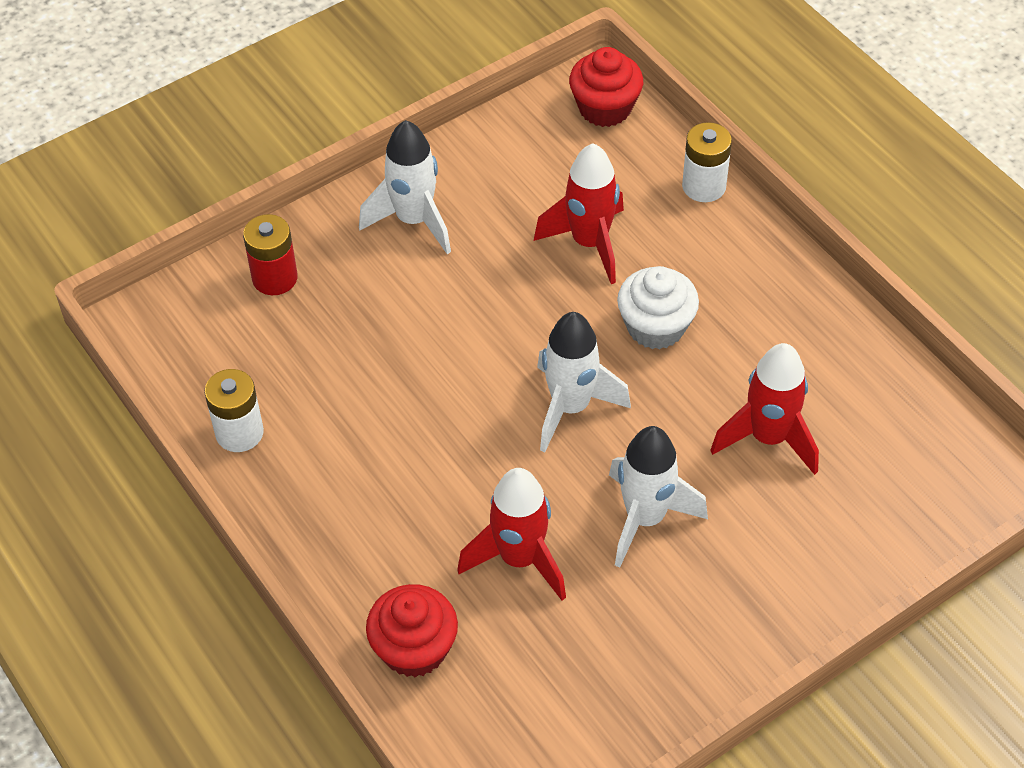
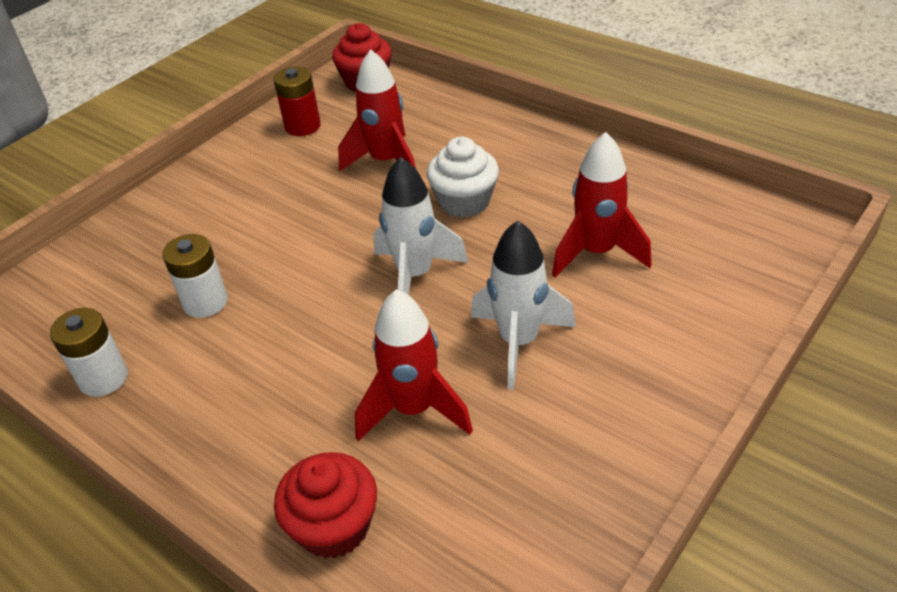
camera: 15 degrees left, 10 degrees down
red battery [243,214,297,295] -> red battery moved to [274,67,321,136]
white rocket [359,120,451,254] -> none
white battery [682,122,732,202] -> white battery moved to [162,234,228,318]

